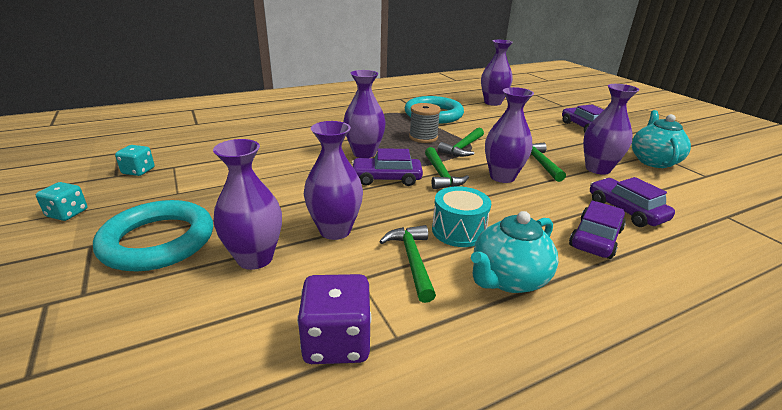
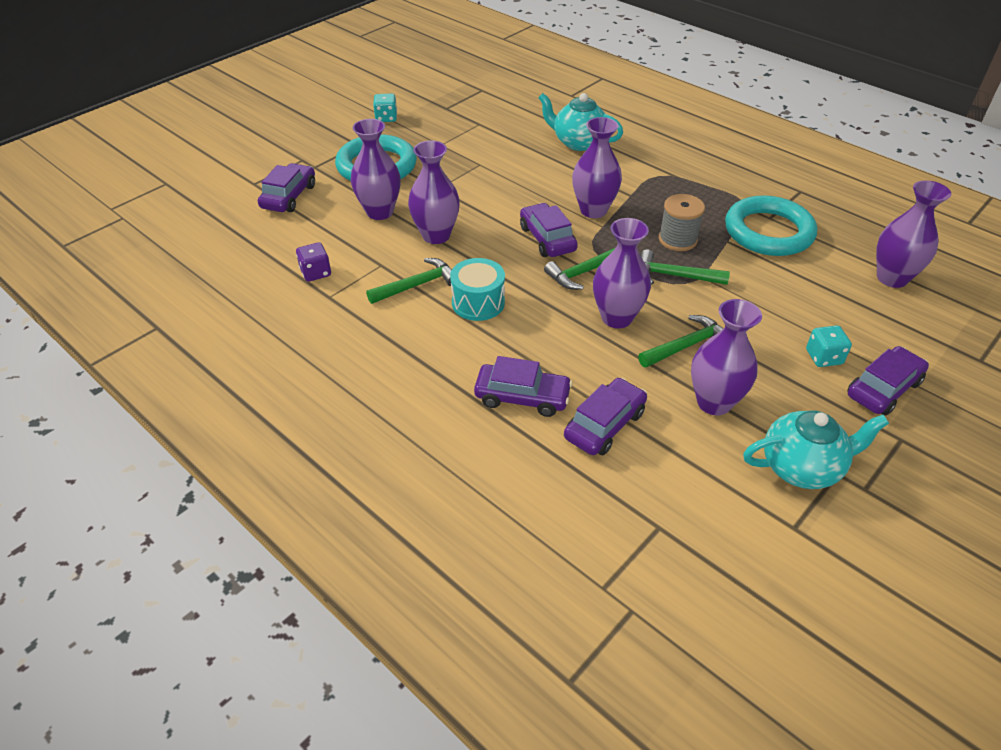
camera: 70 degrees right, 15 degrees up
turquoise dice [115,145,155,176] -> turquoise dice moved to [806,325,852,367]
purple dice [297,274,371,364] -> purple dice [296,242,331,282], size x0.62
turquoise teapot [471,211,558,293] -> turquoise teapot moved to [538,93,623,151]
none -> purple car [258,163,315,212]

